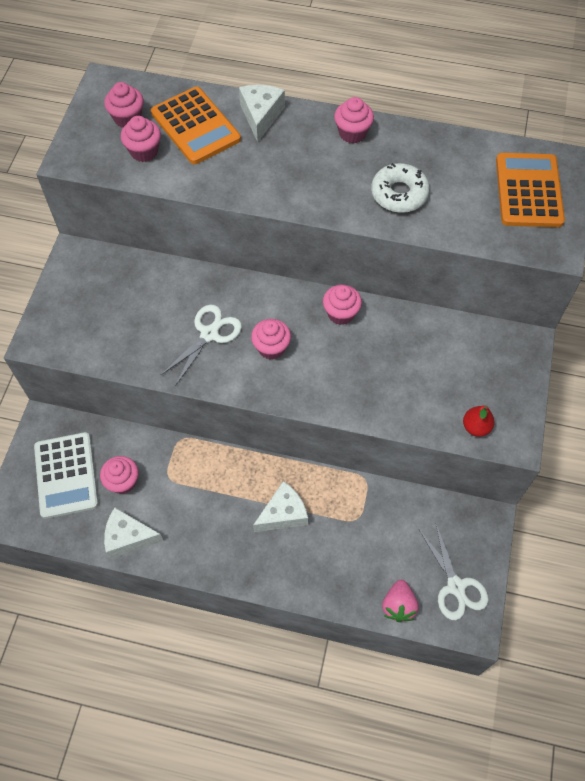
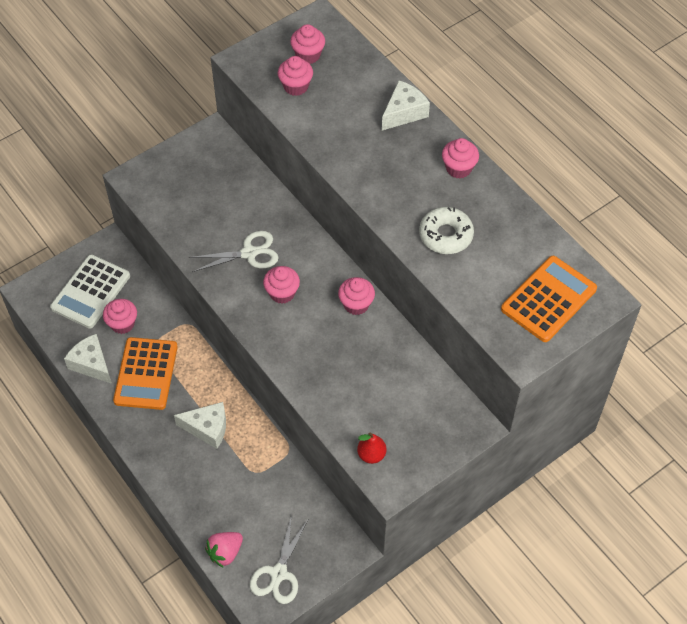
camera: 40 degrees right, 5 degrees down
orange calculator [151,87,241,164] -> orange calculator moved to [113,337,178,410]

